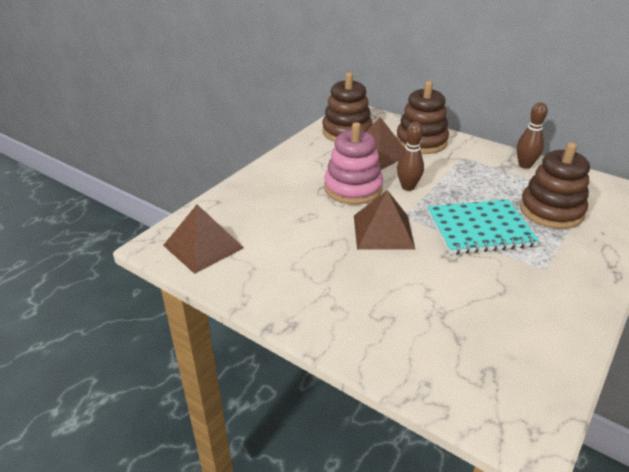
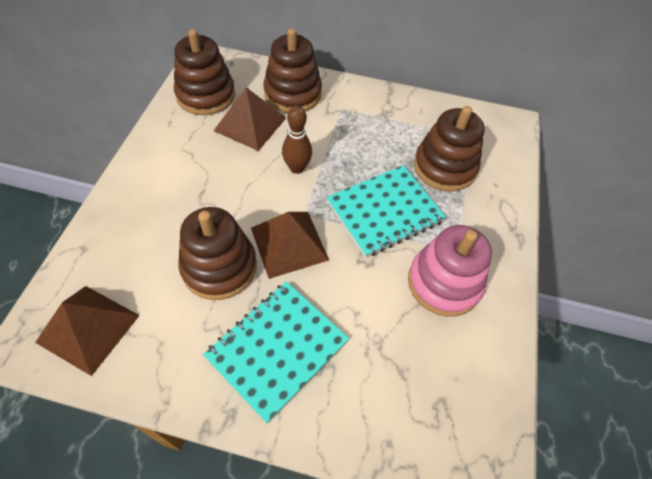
camera: 25 degrees left, 20 degrees up
pink stacking toy [324,122,383,205] -> pink stacking toy moved to [408,225,492,317]
brown bowling pin [516,102,548,169] -> none
none -> brown stacking toy [178,207,257,300]
none -> turquoise notebook [203,282,349,423]

